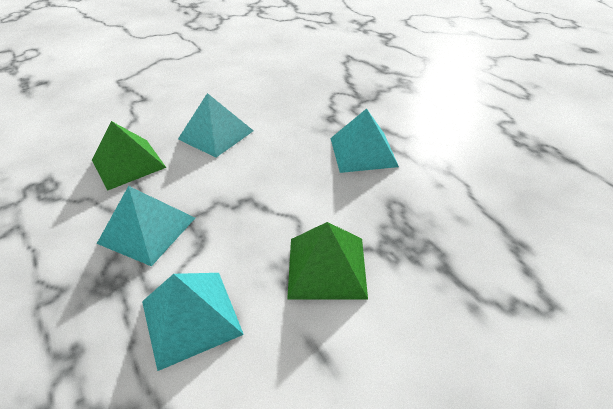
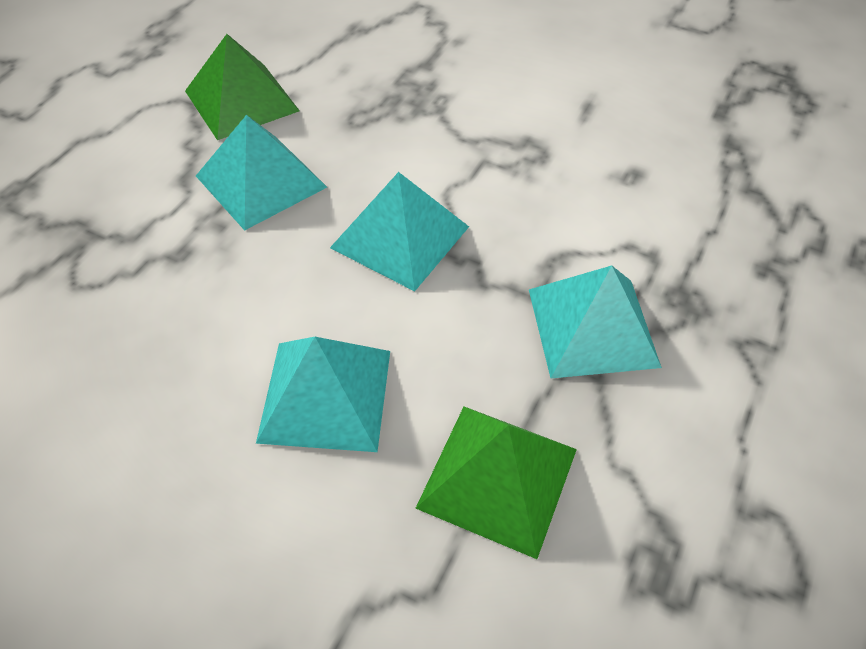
camera: 125 degrees left, 10 degrees up
turquoise pyramid [142,273,244,371] -> turquoise pyramid moved to [330,172,469,291]
green pyramid [287,222,368,300] -> green pyramid moved to [185,34,300,140]

